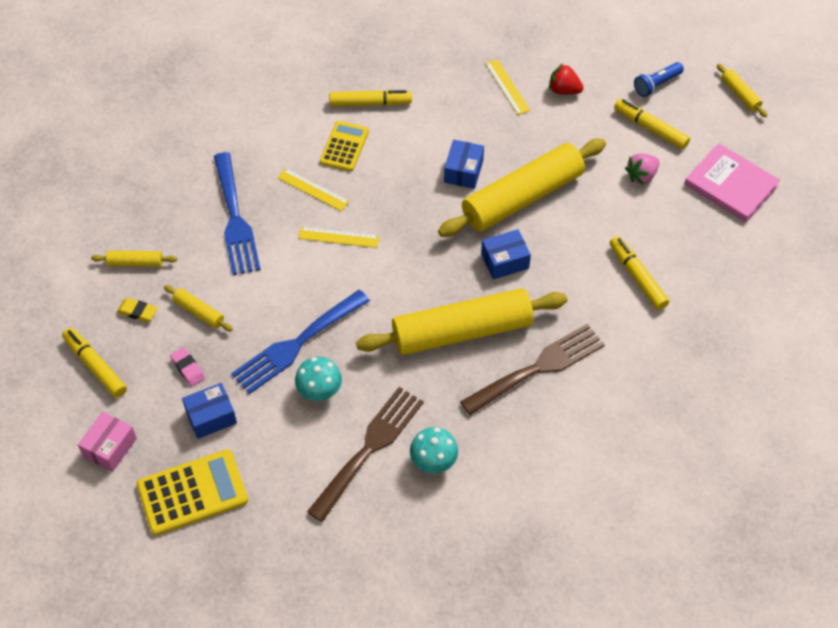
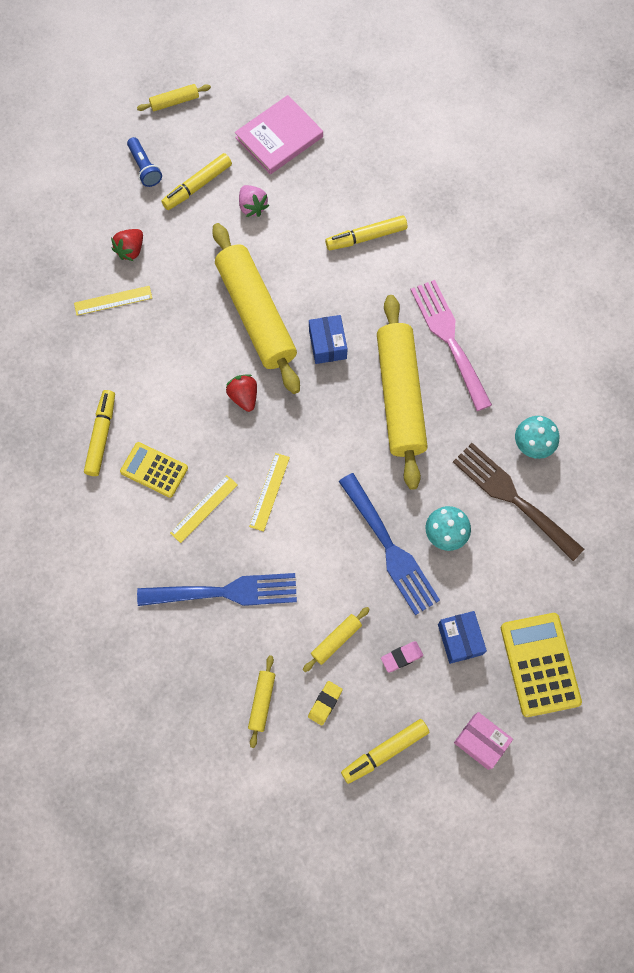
camera: 80 degrees left, 15 degrees up
blue box [444,140,484,189] -> none
brown fork [460,324,605,415] -> pink fork [411,280,492,411]
none -> red strawberry [226,374,257,412]

